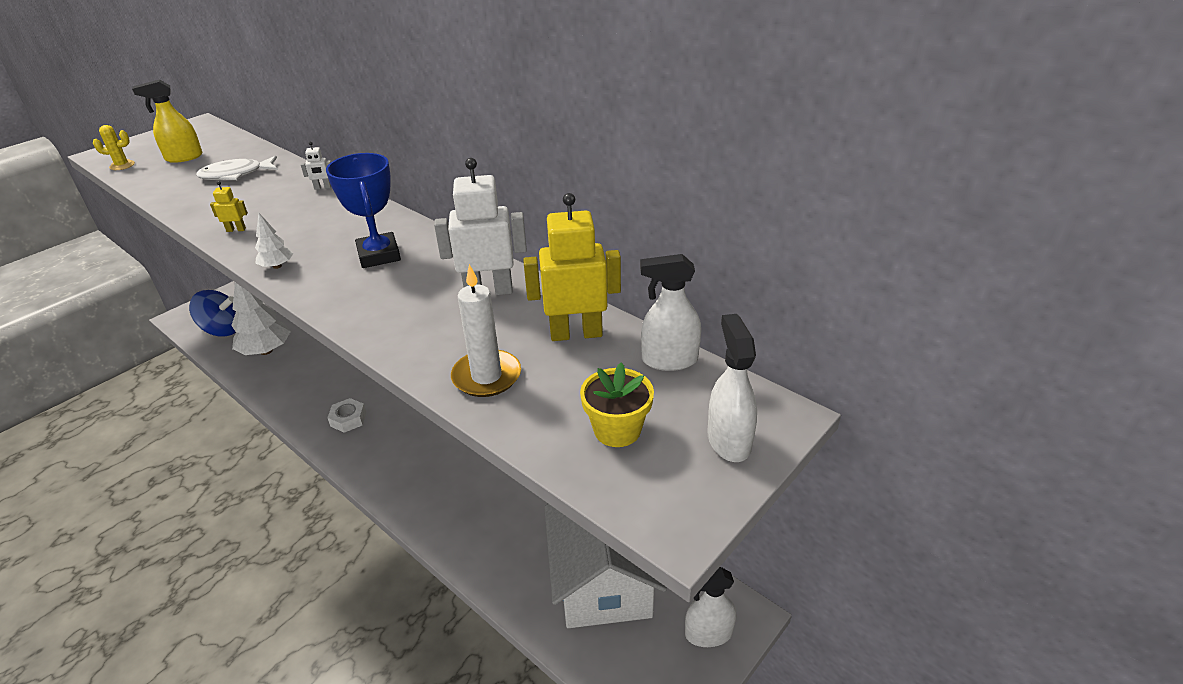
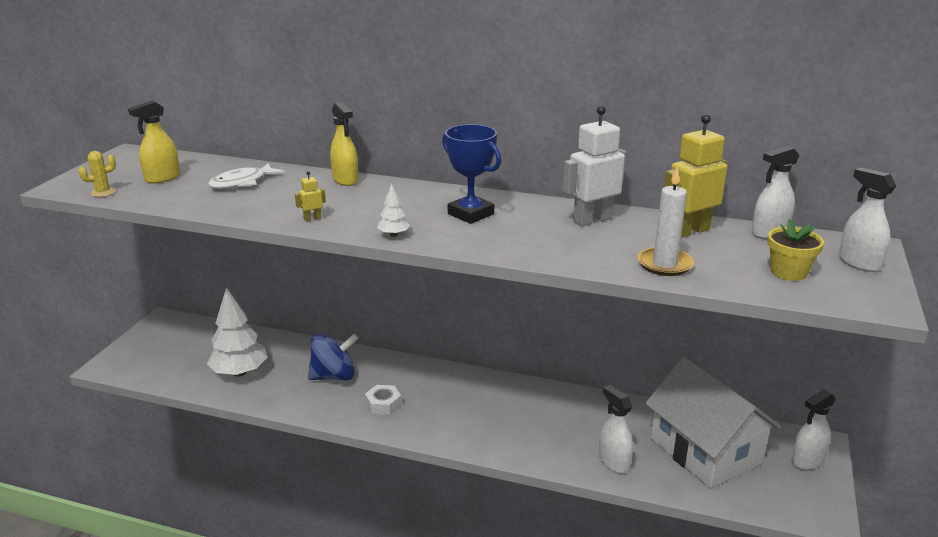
camera: 25 degrees left, 10 degrees down
blue spinning top [189,290,236,337] -> blue spinning top moved to [308,334,359,380]
white robot [301,142,331,190] -> yellow spray bottle [330,102,358,186]
none -> white spray bottle [599,385,633,473]

